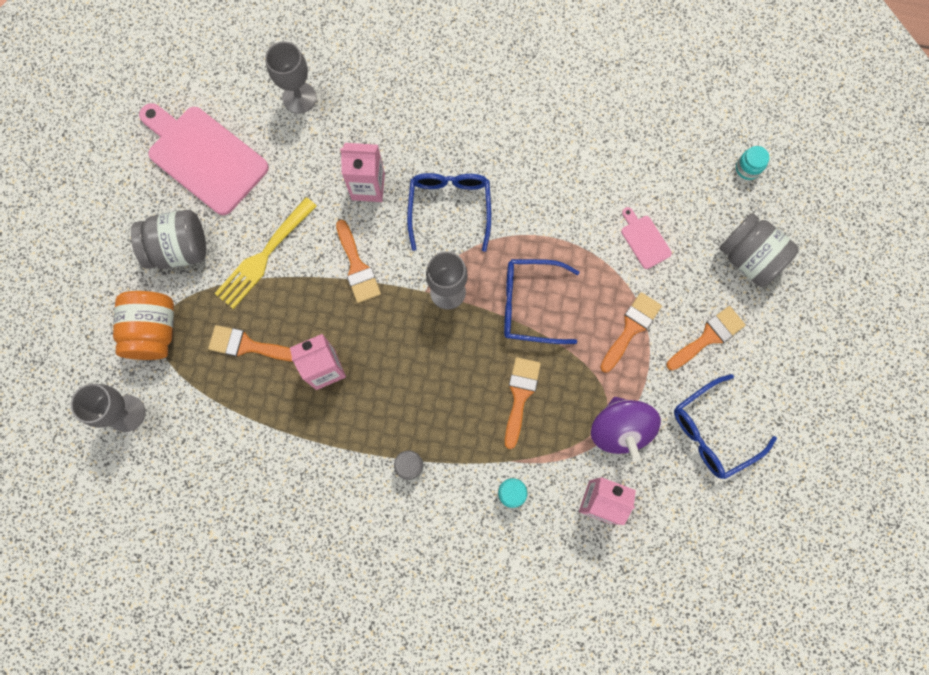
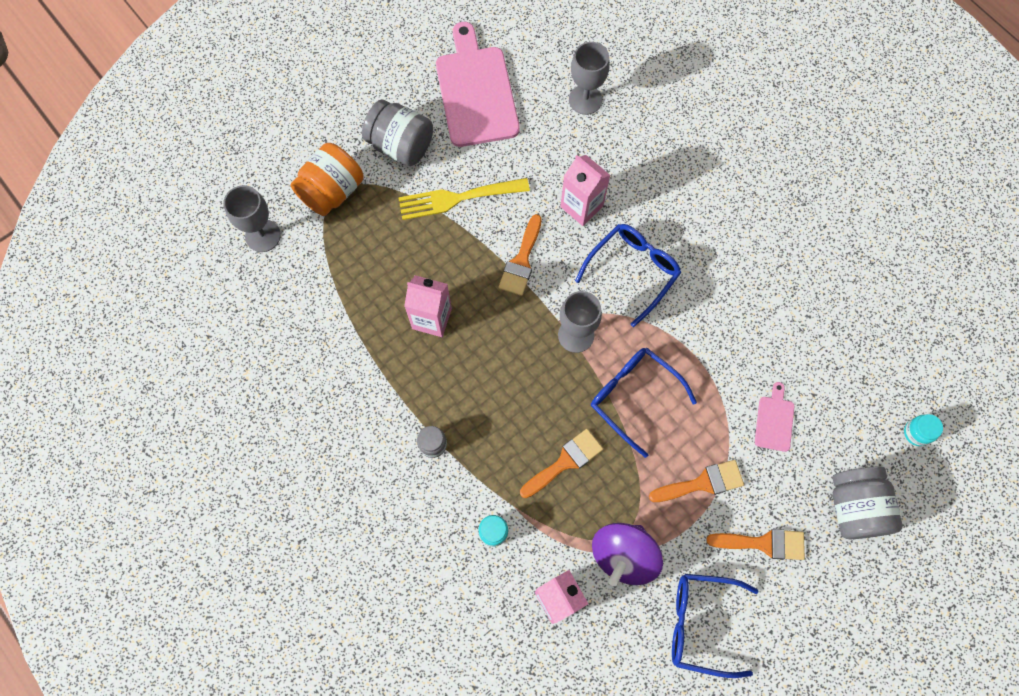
camera: 40 degrees right, 5 degrees down
orange brush [208,325,292,361] -> none

